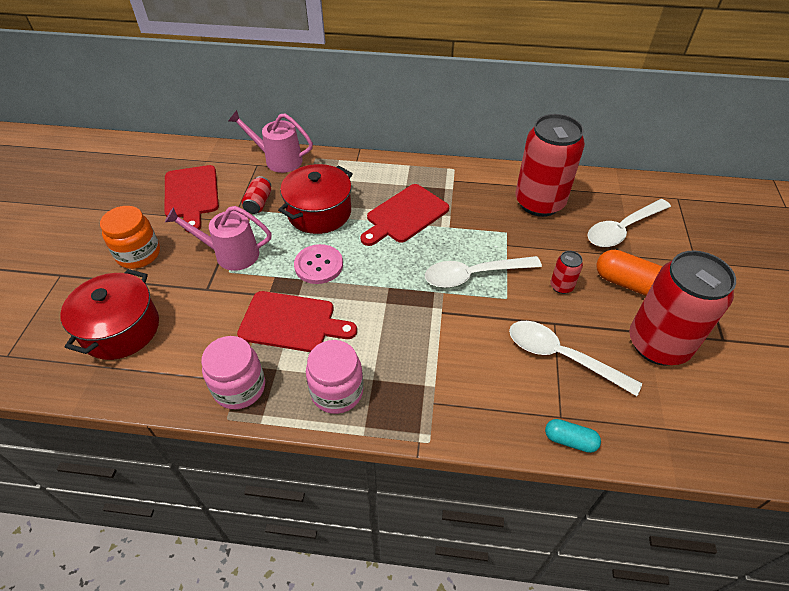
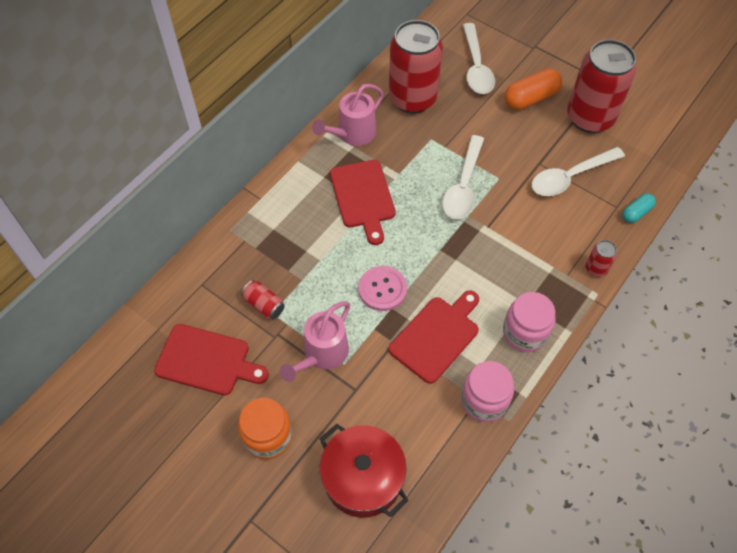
camera: 60 degrees left, 10 degrees up
pink watering can [228,110,313,173] -> pink watering can moved to [312,84,384,146]
red pot [278,164,353,234] -> none
red can [550,251,583,294] -> red can moved to [586,240,617,277]

